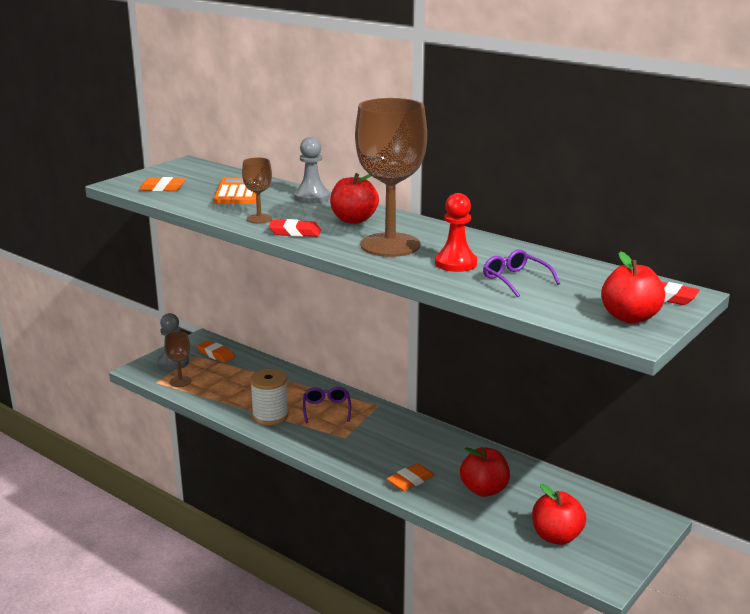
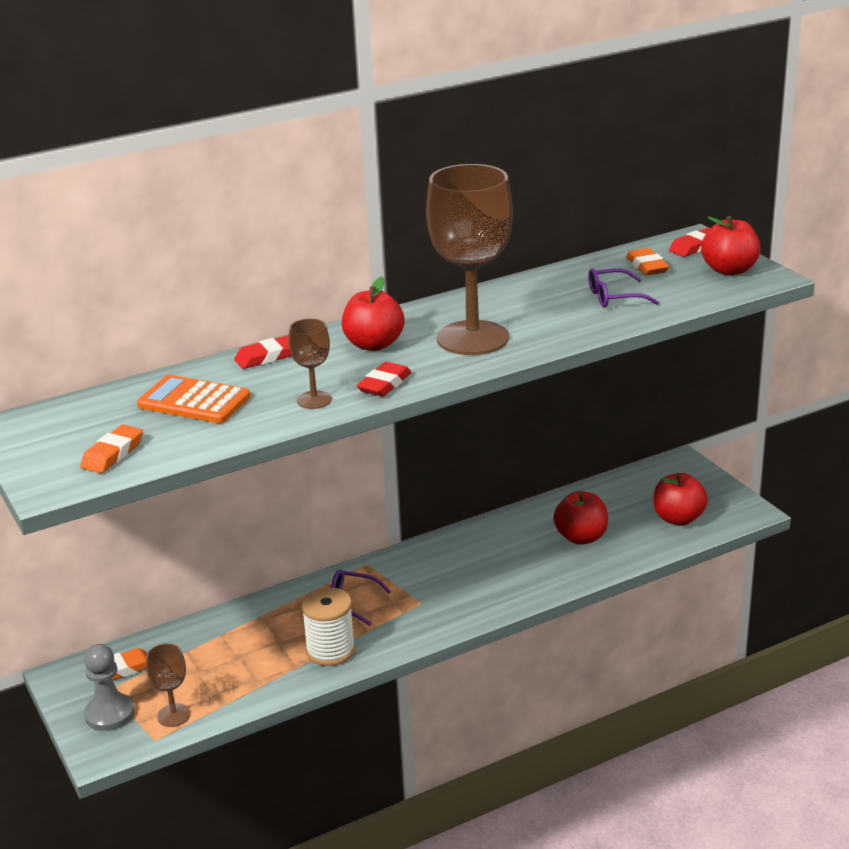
camera: 65 degrees left, 5 degrees up
grey pawn [294,137,330,204] -> red eraser [234,335,292,369]
orange eraser [387,463,434,491] -> orange eraser moved to [626,248,669,276]
red pawn [435,193,477,272] -> none

